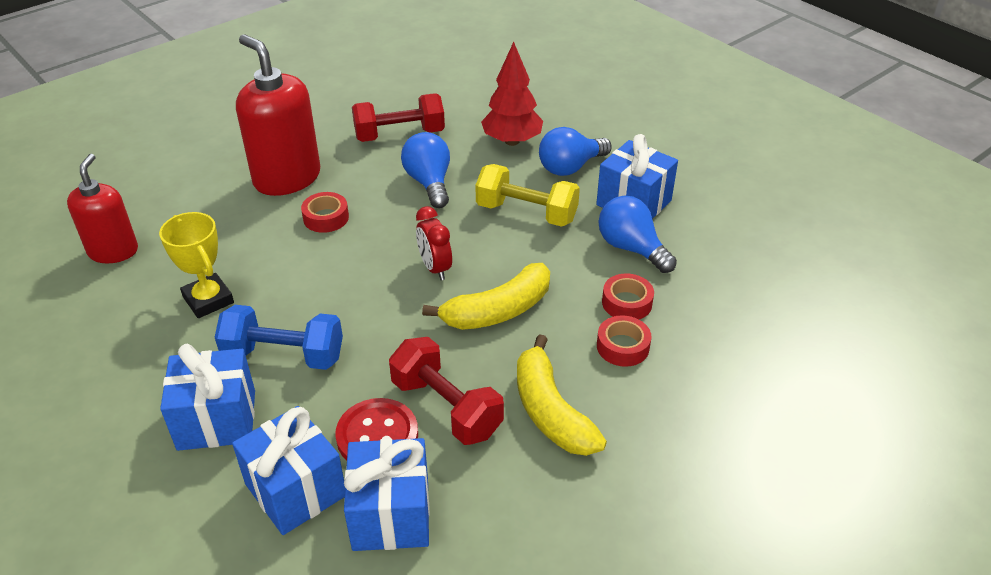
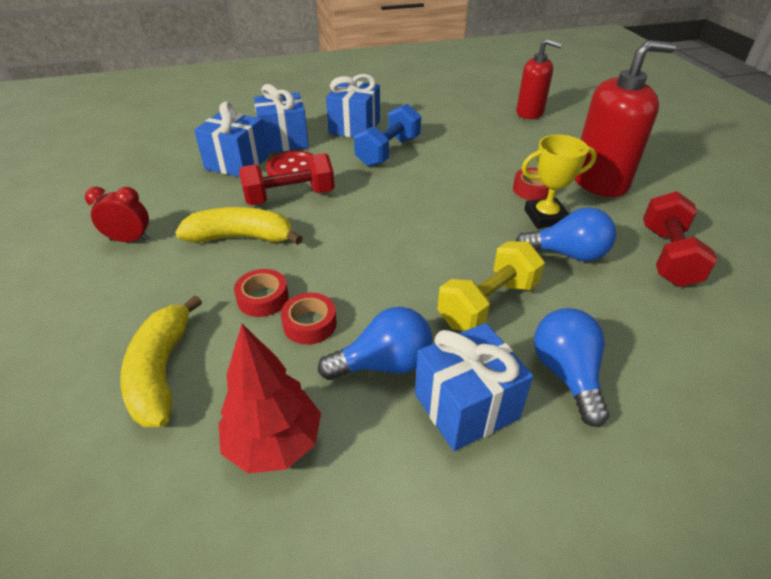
camera: 115 degrees right, 0 degrees up
yellow trophy [159,212,234,318] -> yellow trophy moved to [522,134,597,228]
red clock [416,206,452,280] -> red clock moved to [85,187,149,242]
yellow banana [422,263,550,330] -> yellow banana moved to [120,295,202,427]
red tree [481,42,543,146] -> red tree moved to [219,324,321,473]

